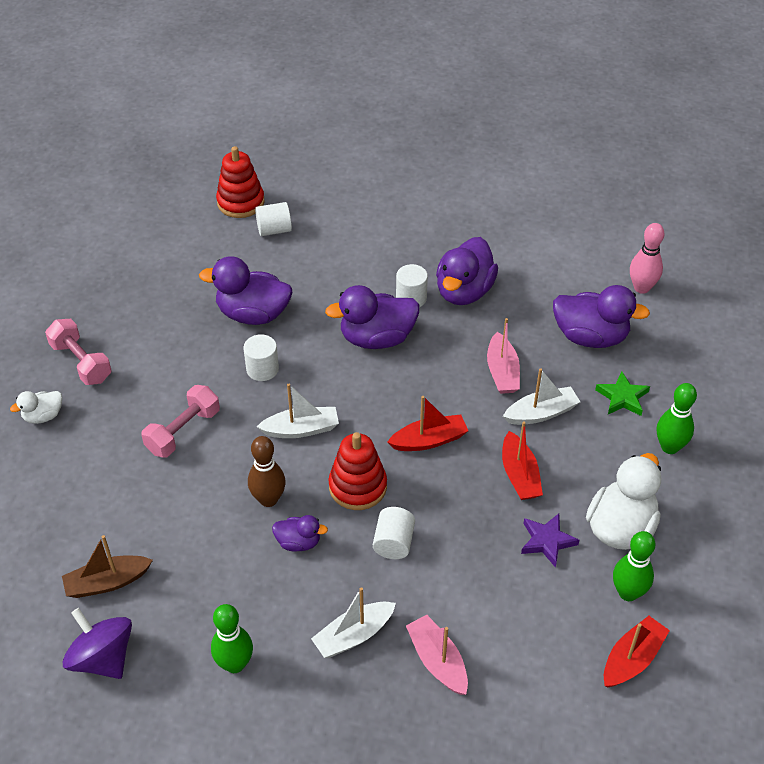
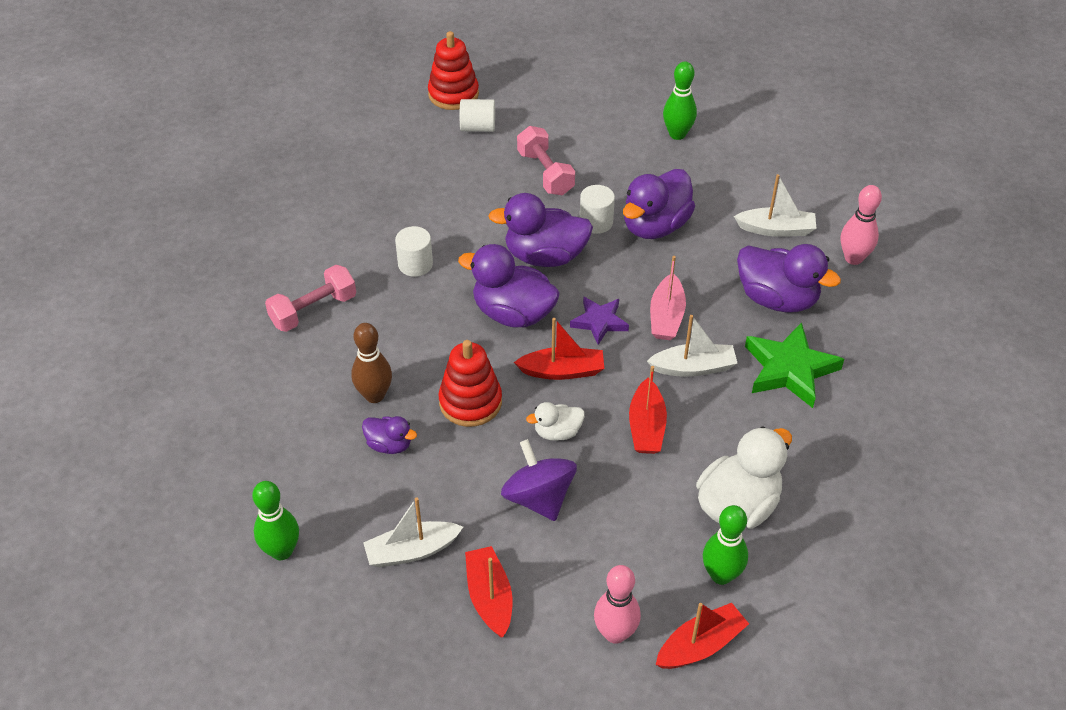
camera: 15 degrees right, 0 degrees up
white duck [10,391,62,424] -> white duck moved to [526,402,585,441]
pink dumbbell [45,319,112,385] -> pink dumbbell moved to [517,126,575,195]
brown boat [62,535,153,598] -> none
purple spinning top [63,608,132,679] -> purple spinning top moved to [501,439,577,521]
purple duck [199,256,292,325] -> purple duck moved to [458,244,560,328]
white boat [257,384,339,438] -> white boat moved to [734,174,817,237]
white cylinder [373,507,415,559] -> none
pink boat [406,615,468,695] -> red boat [465,546,512,637]
purple star [521,514,579,568] -> purple star moved to [570,296,629,345]
green star [595,371,650,416] -> green star [745,322,844,408], size x1.63
green bowling pin [657,383,697,454] -> green bowling pin moved to [663,62,697,140]
none -> pink bowling pin [594,565,641,644]

